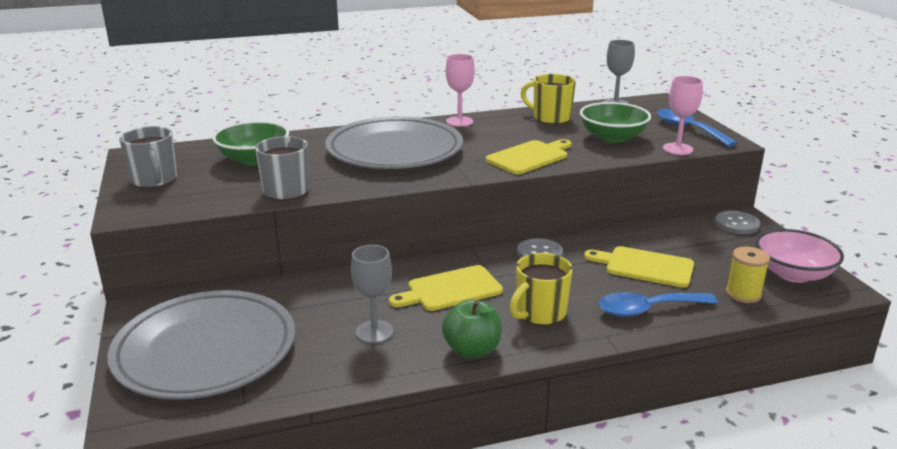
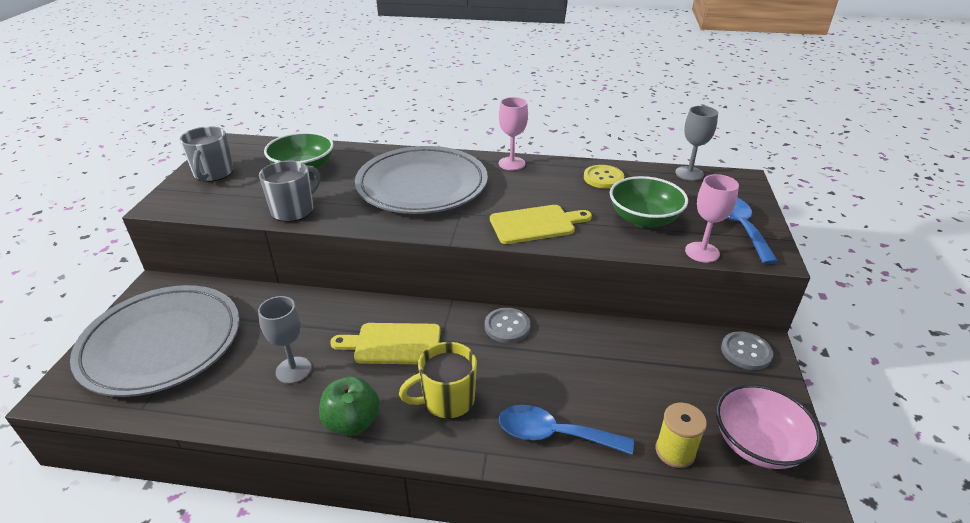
camera: 25 degrees right, 10 degrees up
yellow mug [521,74,576,124] -> yellow button [584,165,624,189]
yellow cutting board [584,246,694,288] -> none

